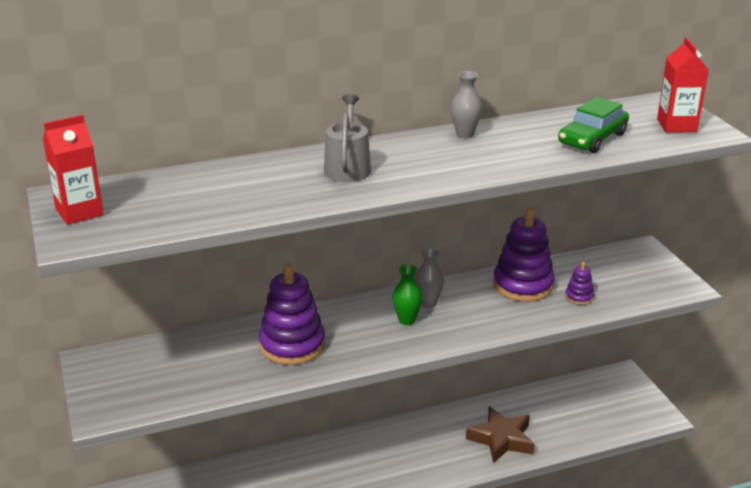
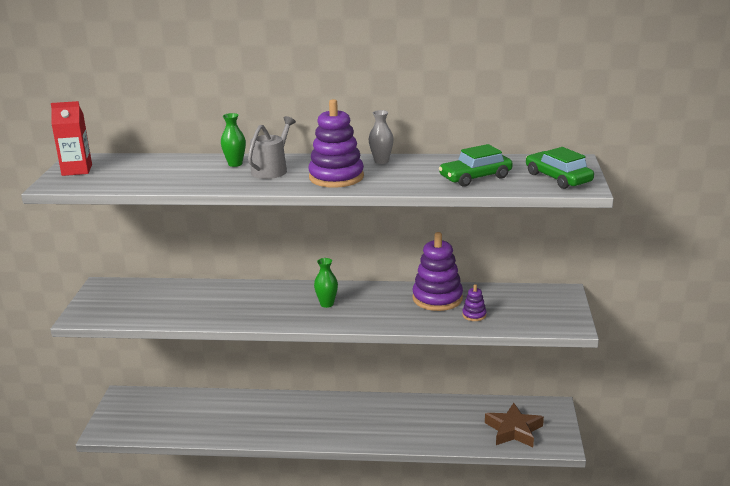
camera: 25 degrees right, 5 degrees down
purple stacking toy [259,263,325,365] -> purple stacking toy moved to [308,99,364,188]
grey vase [415,248,444,308] -> none
brown star [466,406,535,463] -> brown star moved to [485,403,544,447]
red carton [657,37,709,133] -> green car [526,147,594,189]
none -> green vase [221,113,246,167]

